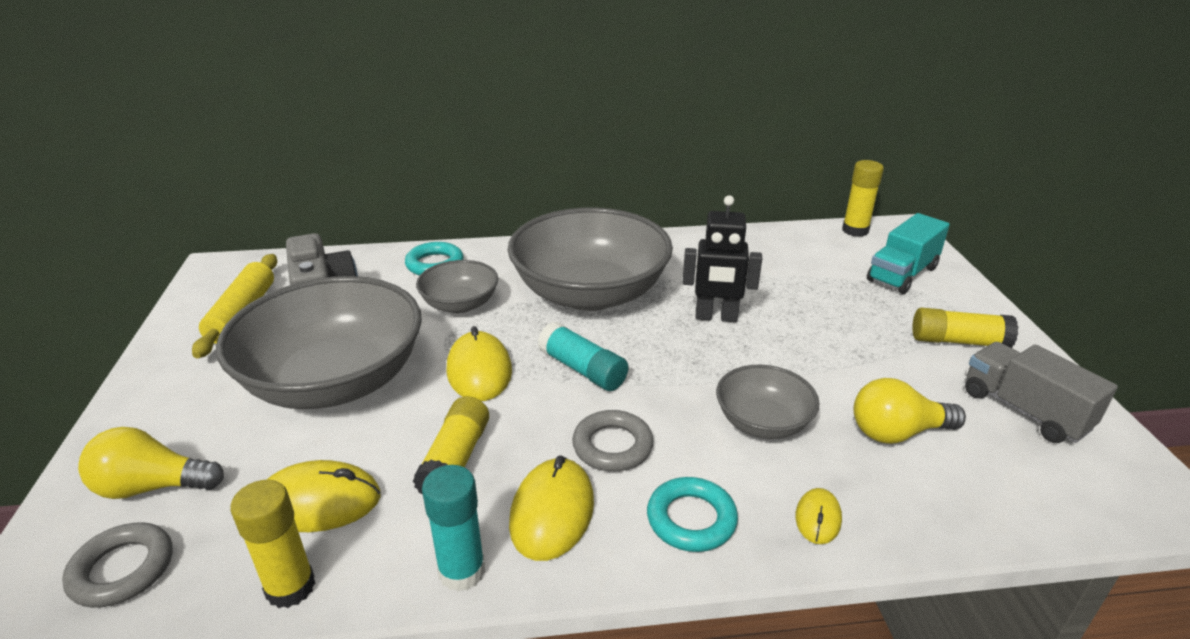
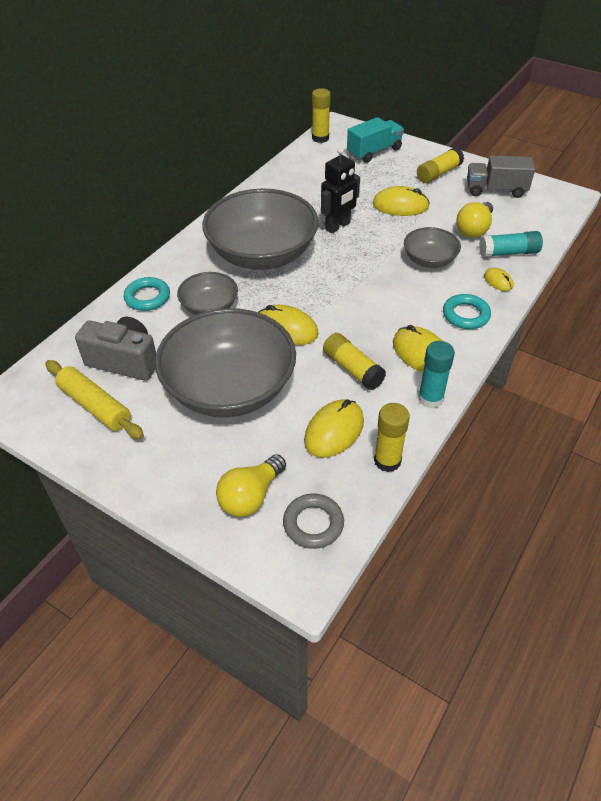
camera: 50 degrees left, 15 degrees up
turquoise glue stick [538,322,628,391] -> turquoise glue stick moved to [479,231,543,257]
grey ring [572,410,654,472] -> none
turquoise truck [867,213,950,294] -> turquoise truck turned 120 degrees counterclockwise [347,117,404,163]
none -> yellow mouse [373,186,430,216]

